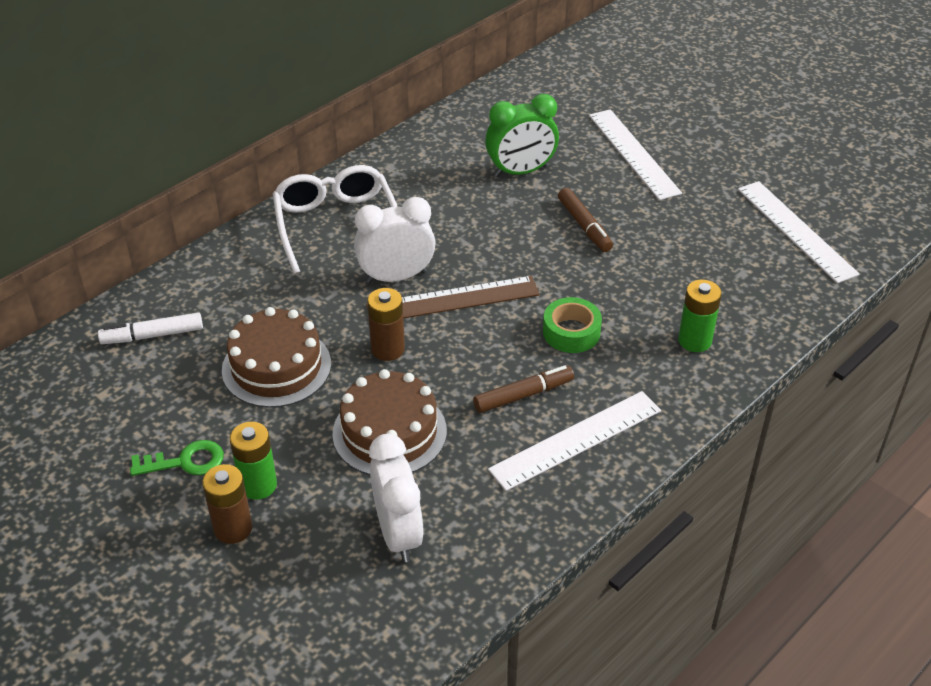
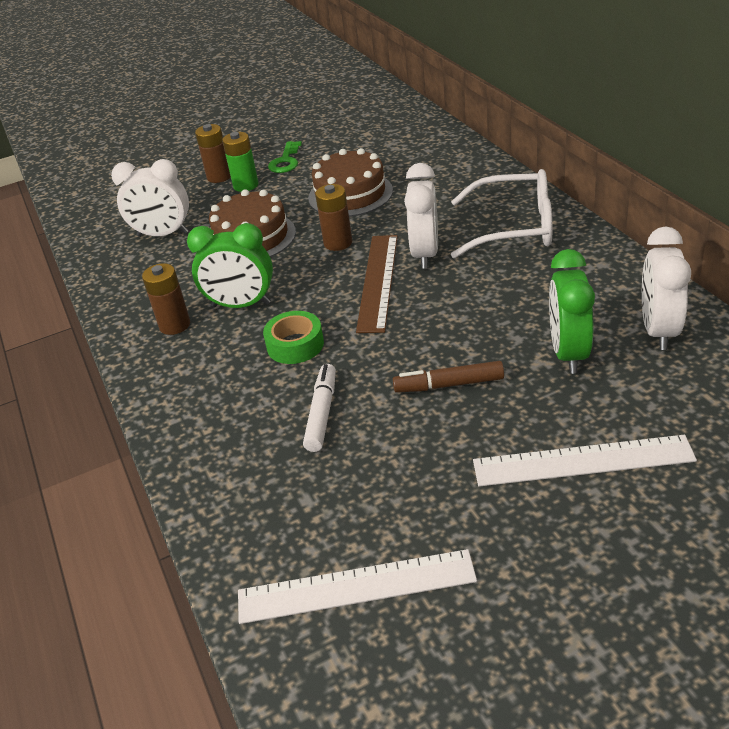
camera: 115 degrees right, 5 degrees down
white marker [98,312,203,344] -> white marker moved to [303,364,336,452]
brown marker [473,365,574,413] -> green clock [187,223,273,308]
white ruler [488,391,661,491] -> brown battery [142,263,190,335]
green battery [678,280,722,352] -> none
none -> white clock [642,227,691,350]

